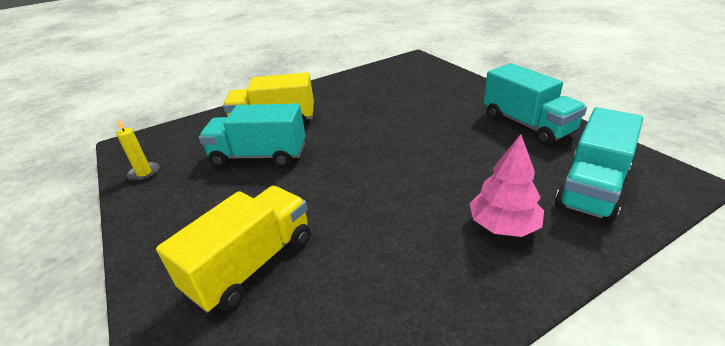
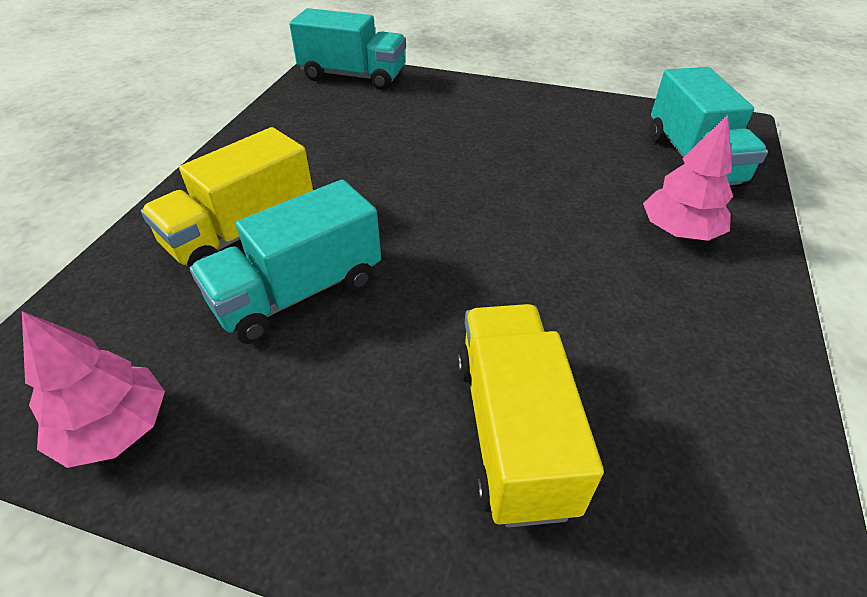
camera: 45 degrees left, 10 degrees up
yellow candle [116,119,160,182] -> pink tree [22,311,165,468]
turquoise truck [484,63,587,145] -> turquoise truck moved to [289,8,406,90]

